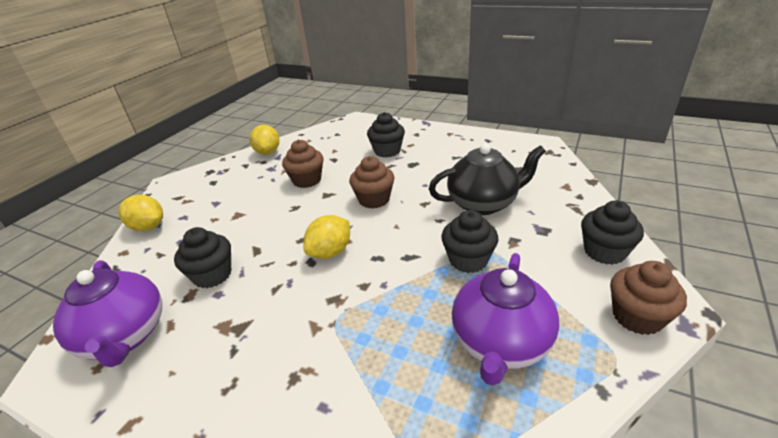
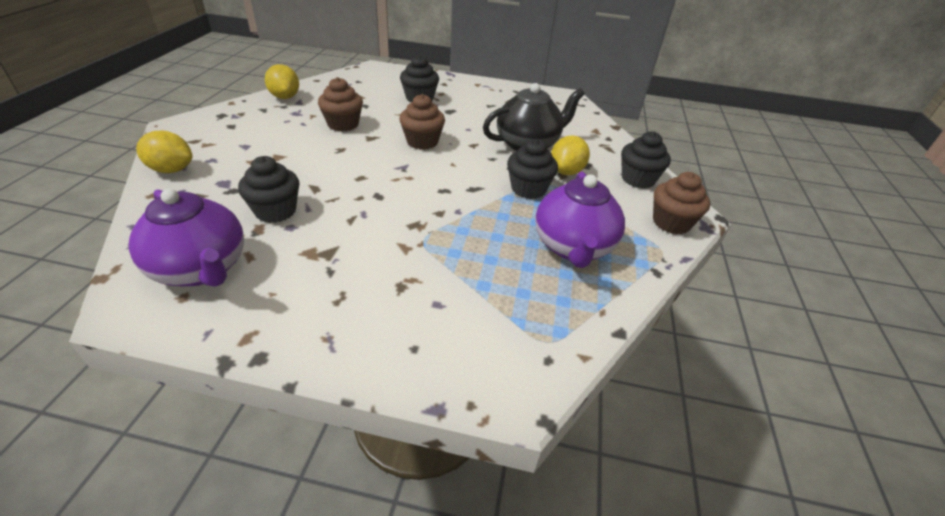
camera: 20 degrees left, 5 degrees up
yellow lemon [303,215,350,259] -> yellow lemon moved to [551,135,590,175]

